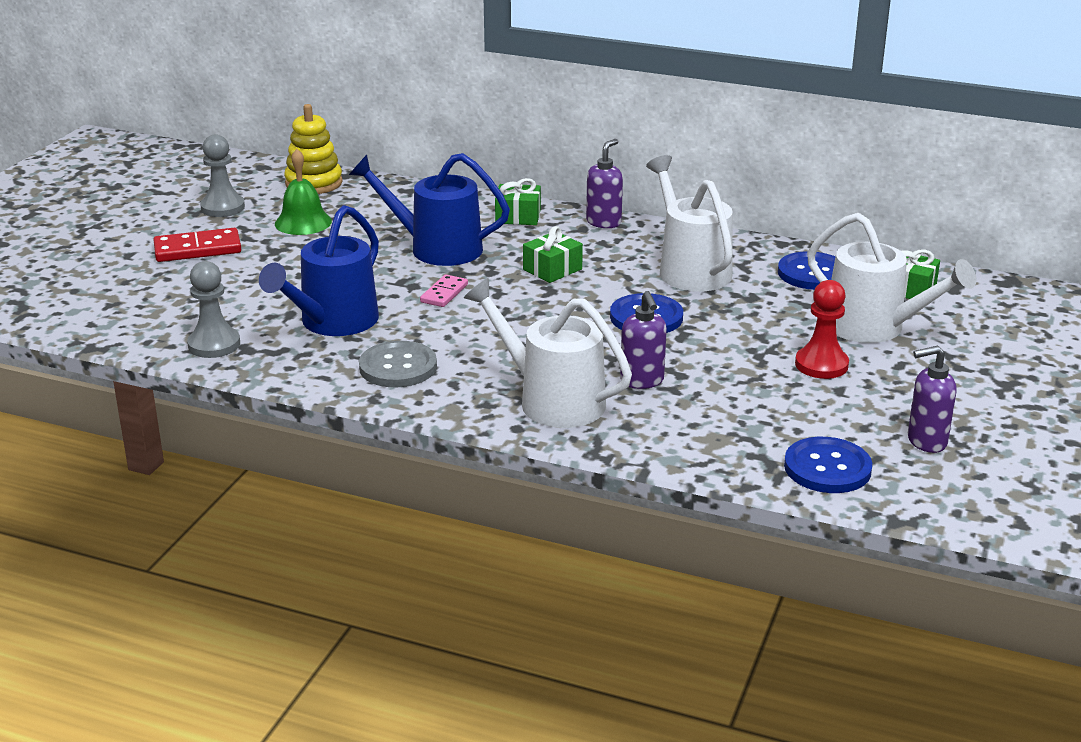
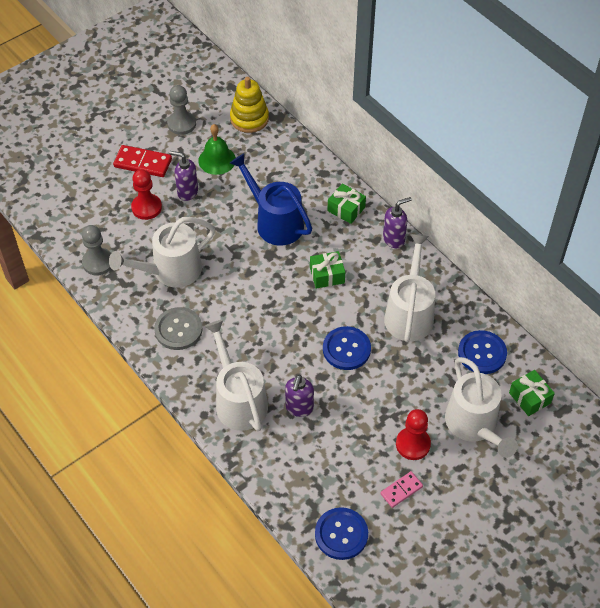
camera: 30 degrees right, 25 degrees up
blue watering can [259,205,379,336] -> white watering can [109,217,215,287]
pink domino [420,275,468,307] -> pink domino moved to [380,471,423,508]
purple soap dispenser [908,346,957,453] -> purple soap dispenser moved to [169,151,198,201]
none -> red pawn [131,169,162,220]

